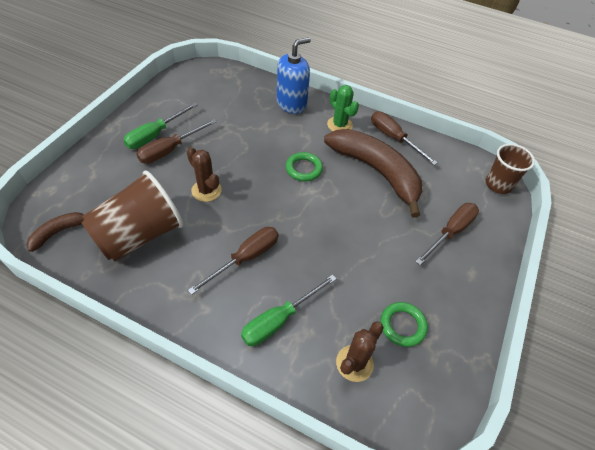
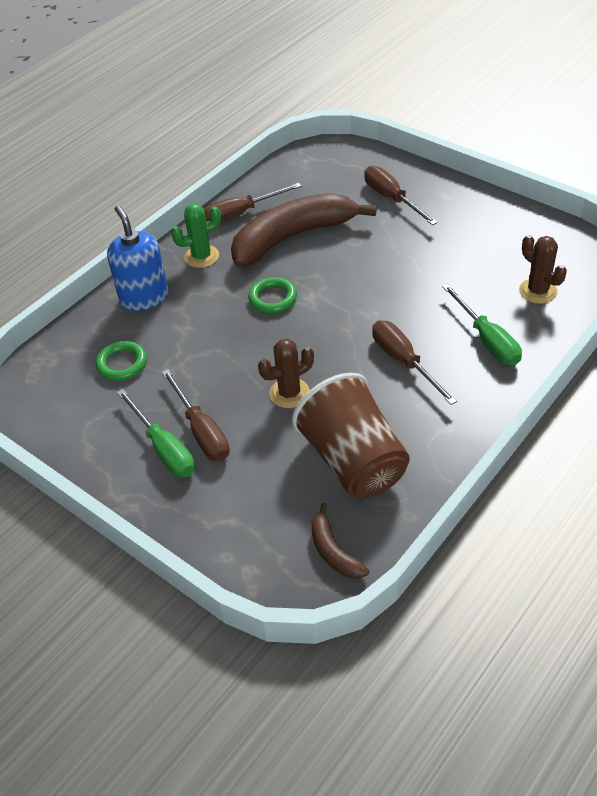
camera: 70 degrees left, 5 degrees down
green ring [381,302,428,347] -> green ring moved to [96,341,147,381]
brown cup [485,144,535,194] -> none

